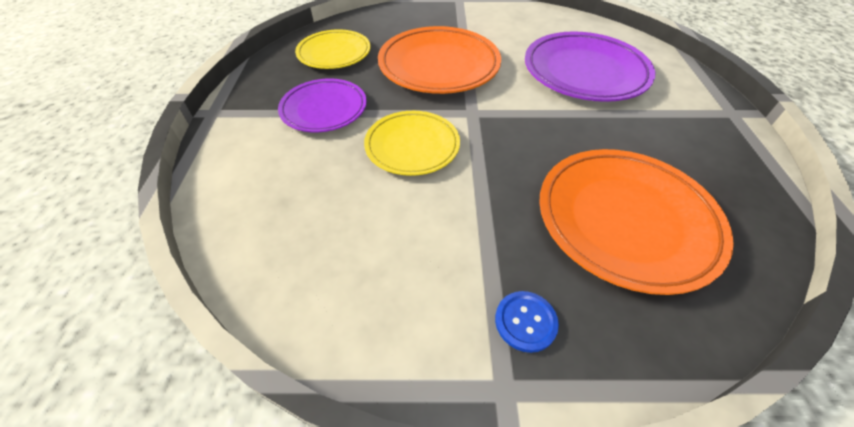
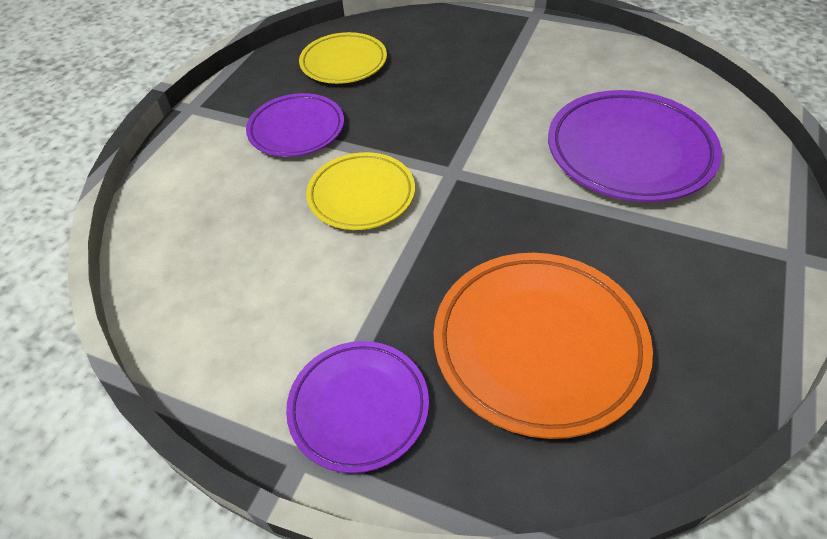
camera: 25 degrees right, 0 degrees up
orange plate [378,26,501,94] -> none
blue button [495,291,559,353] -> purple plate [286,341,429,473]

